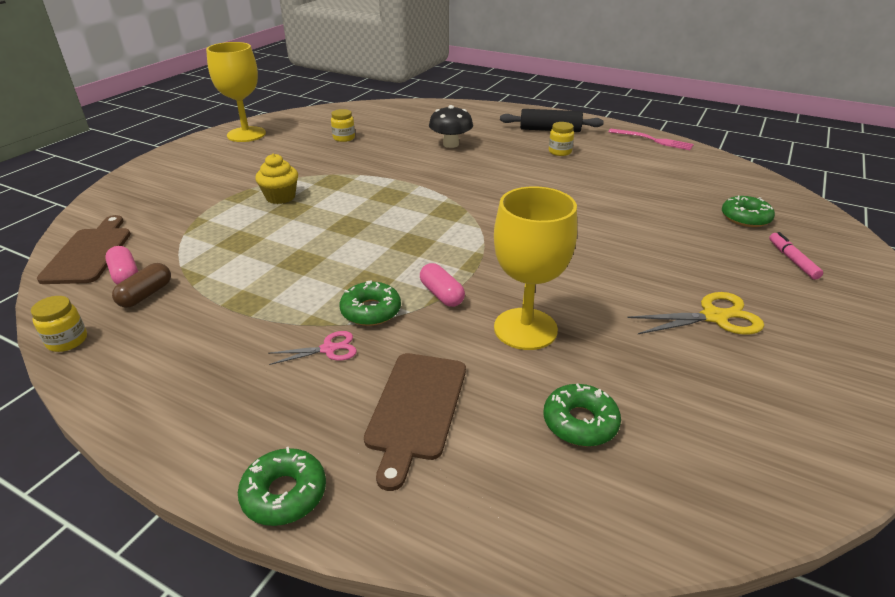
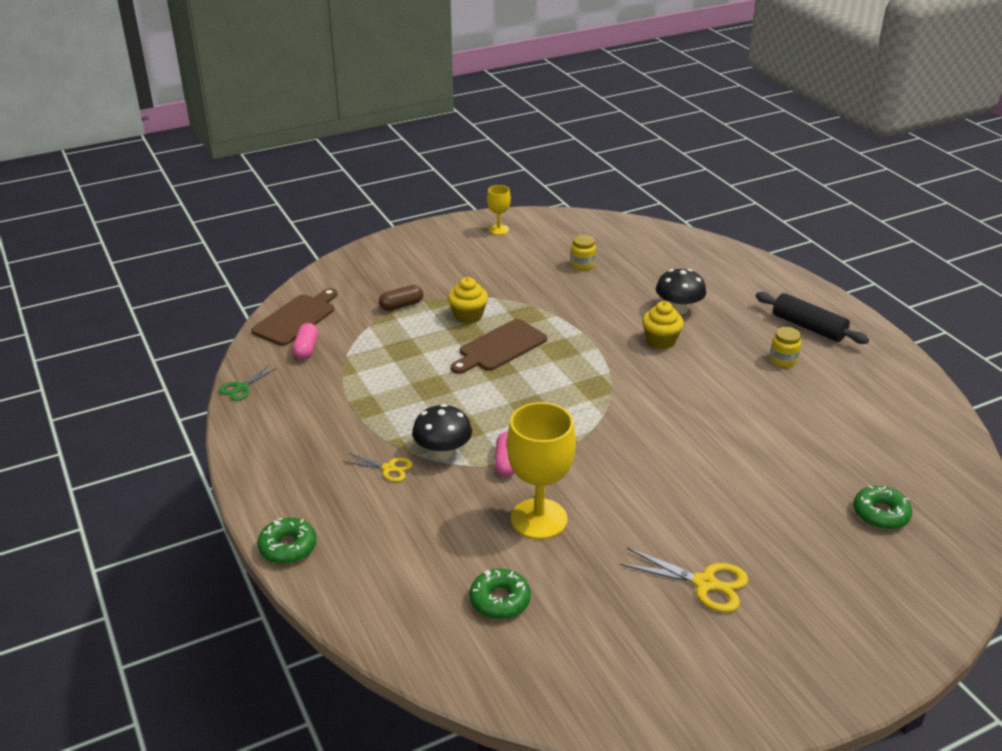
camera: 35 degrees right, 0 degrees up
yellow jar [31,296,87,352] -> green scissors [219,365,277,401]
brown capsule [112,263,171,308] -> brown capsule moved to [379,285,423,311]
yellow goblet [206,42,266,142] -> yellow goblet [487,185,511,235], size x0.51
pink scissors [268,331,357,365] -> yellow scissors [345,453,413,482]
green donut [340,280,401,326] -> black mushroom [412,404,472,460]
brown cutting board [364,353,466,491] -> brown cutting board moved to [451,319,547,374]
pink fork [608,129,694,150] -> none
pink marker [769,232,823,280] -> none
none -> yellow cupcake [642,301,684,349]

